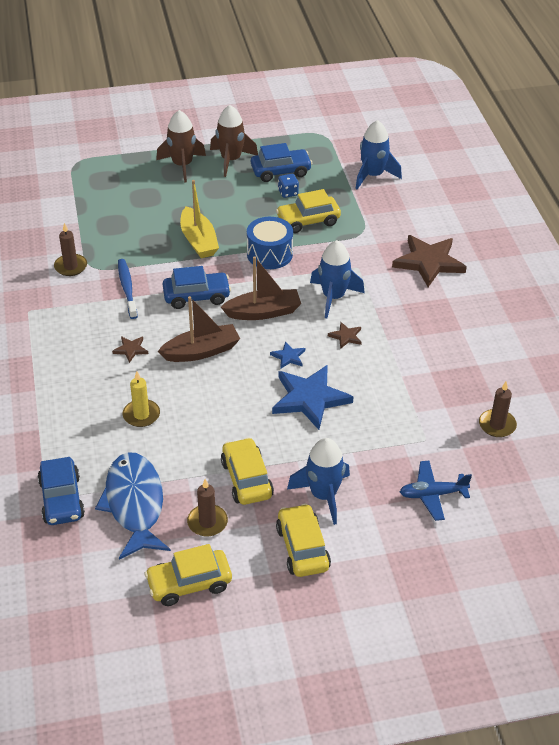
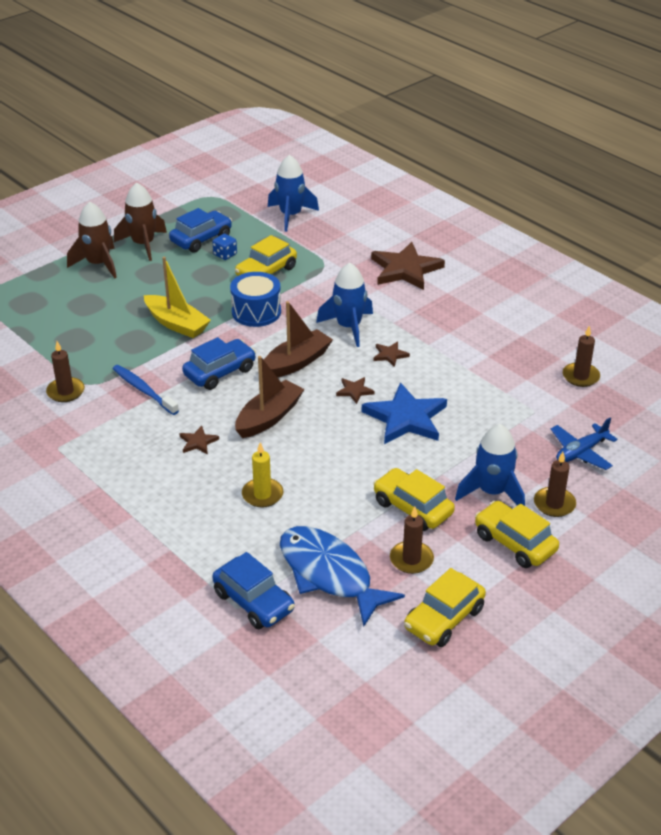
camera: 30 degrees left, 5 degrees down
blue star [270,341,305,369] -> brown star [336,377,374,404]
none -> brown candle [534,452,576,517]

